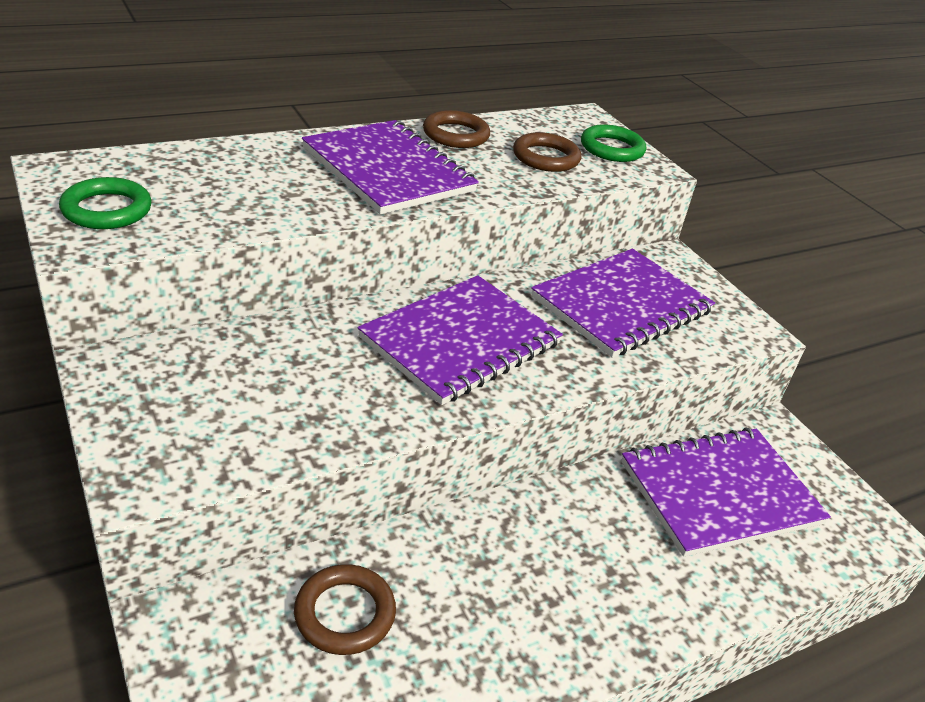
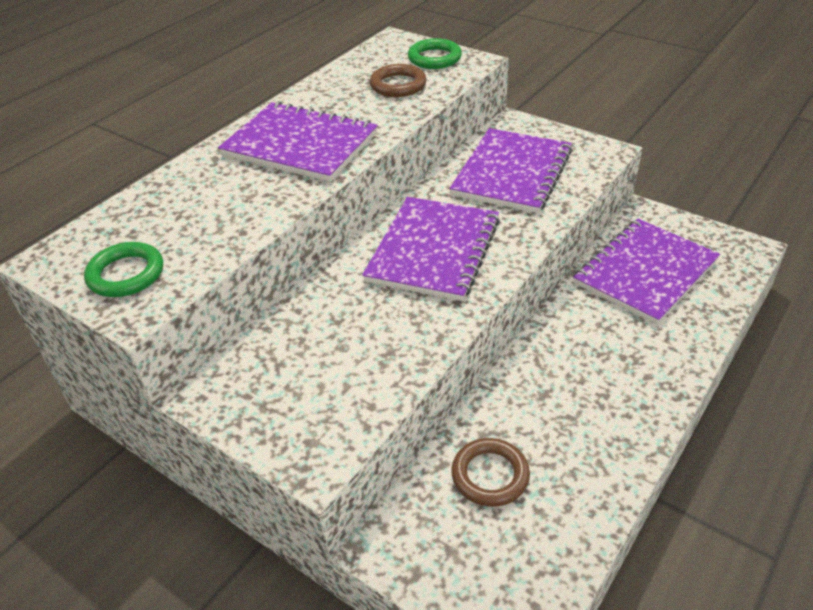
camera: 20 degrees left, 5 degrees up
brown ring [423,110,490,148] -> none

